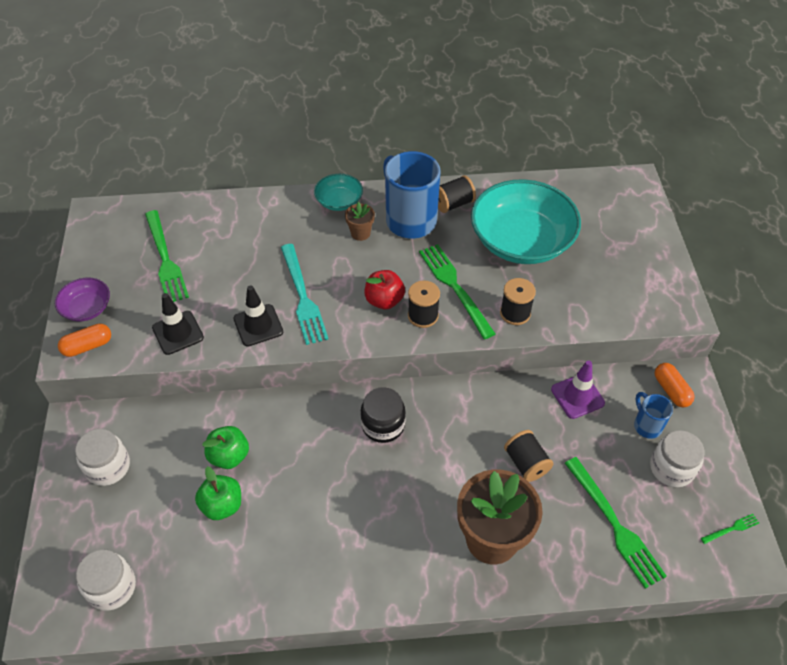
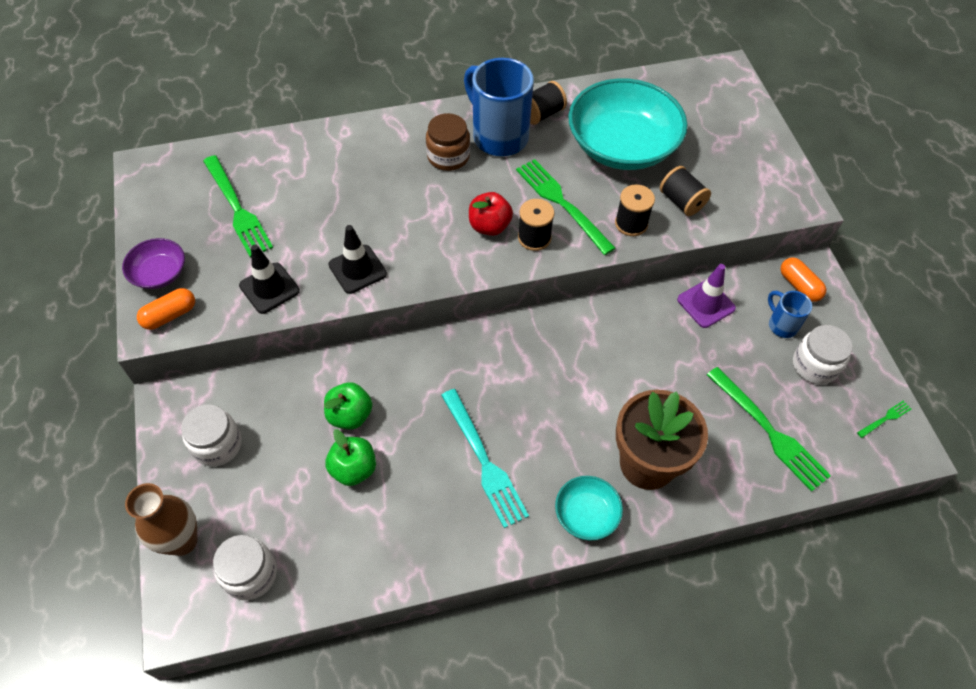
camera: 10 degrees left, 5 degrees up
turquoise fork [281,244,328,345] -> turquoise fork moved to [441,389,529,528]
turquoise bowl [314,174,363,211] -> turquoise bowl moved to [555,476,623,540]
brown flower pot [345,202,375,241] -> brown jar [426,113,470,171]
black jar [361,387,406,443] -> none
black spool [504,430,553,482] -> black spool moved to [660,166,711,216]
none -> brown vase [125,483,197,556]

